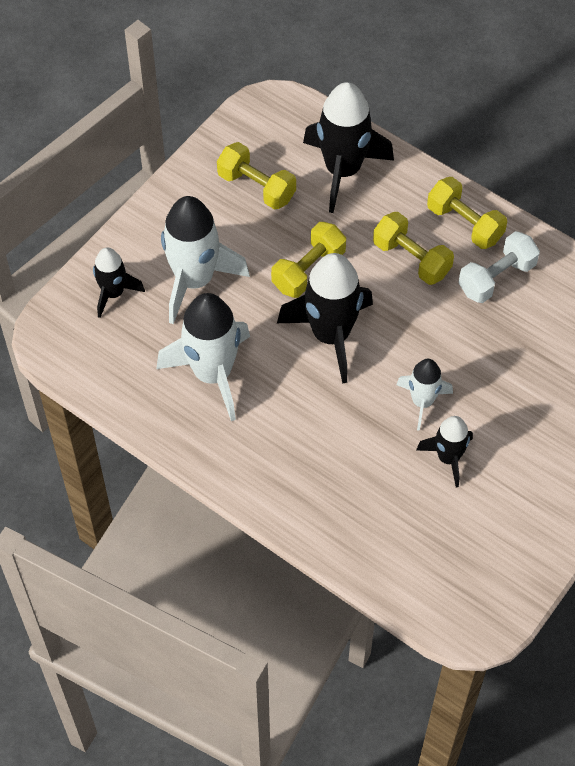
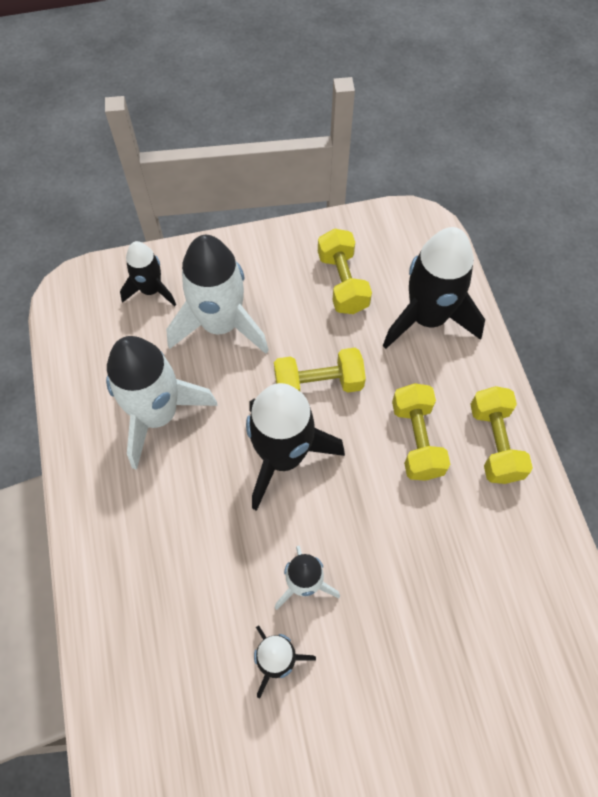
camera: 40 degrees right, 5 degrees up
white dumbbell [458,231,540,303] -> none

